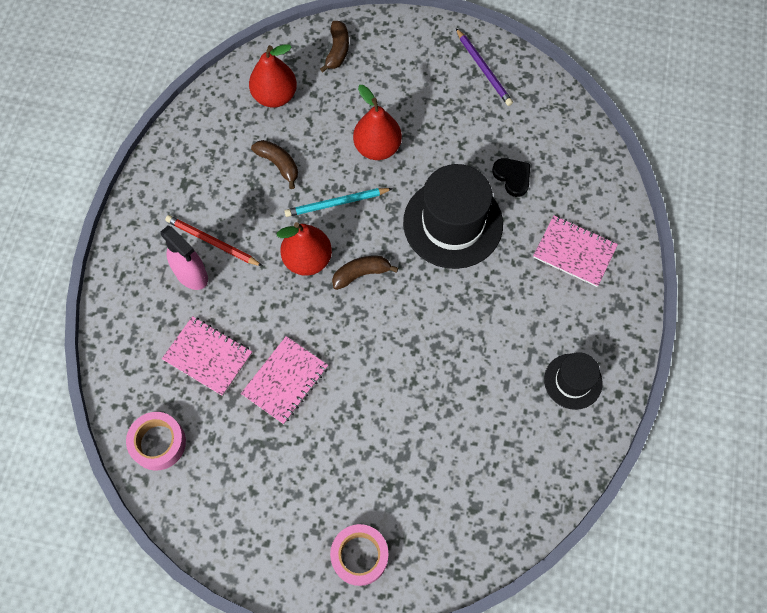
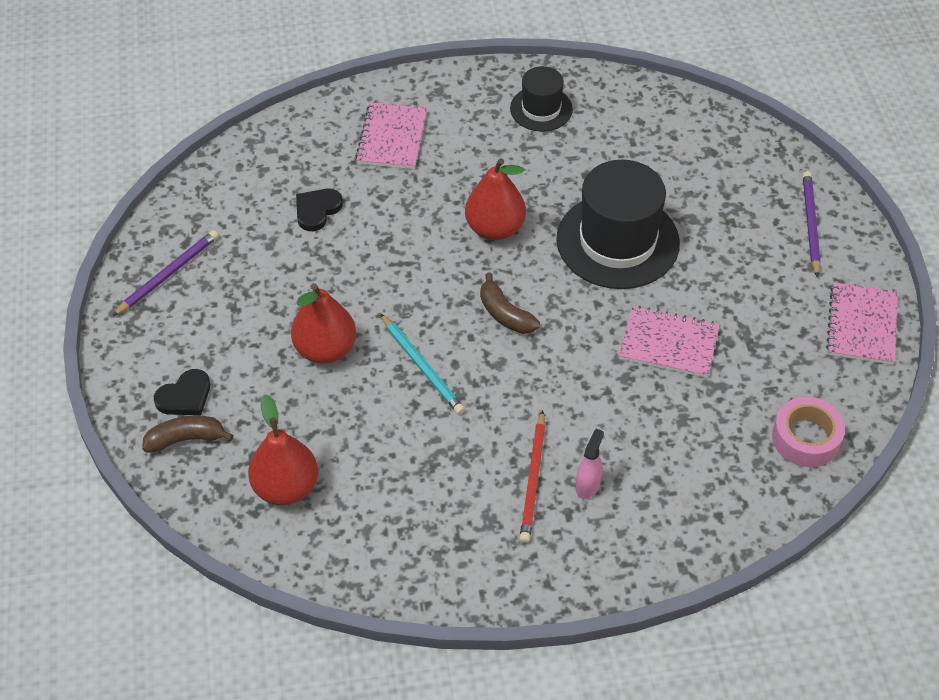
camera: 110 degrees left, 15 degrees down
pink spray bottle [160,225,208,290] -> pink spray bottle [576,429,604,499], size x0.62
pink notebook [162,316,252,396] -> pink notebook moved to [826,282,898,365]
brown banana [251,140,298,189] -> none
red pear [277,222,332,276] -> red pear moved to [465,158,526,240]
pink tape [330,524,388,586] -> purple pencil [803,171,821,278]
black hat [403,164,503,269] -> black hat moved to [556,160,680,289]
none -> black heart [154,369,210,415]

